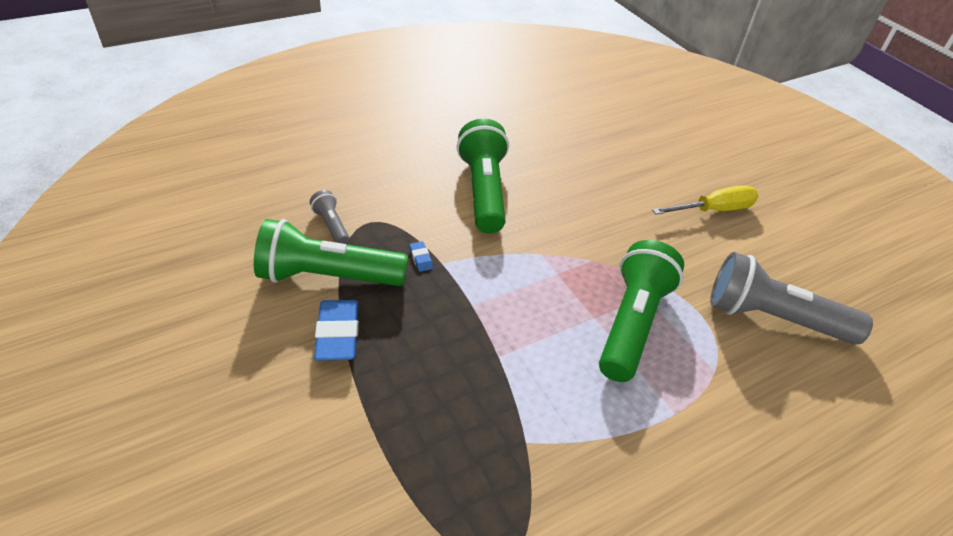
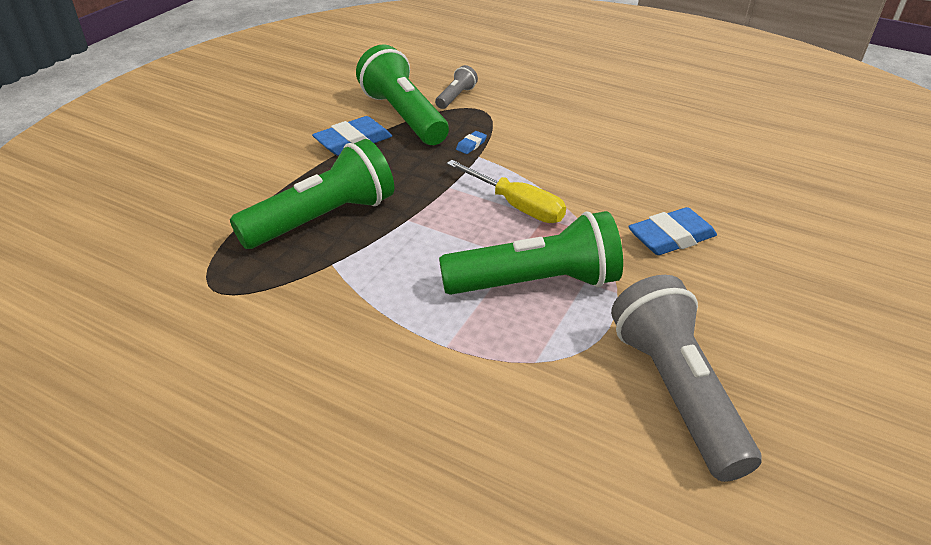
camera: 60 degrees right, 5 degrees down
green flashlight [457,119,509,234] -> green flashlight moved to [230,139,394,249]
yellow screwdriver [652,185,758,215] -> yellow screwdriver moved to [447,160,566,223]
none -> blue eraser [628,207,717,255]

